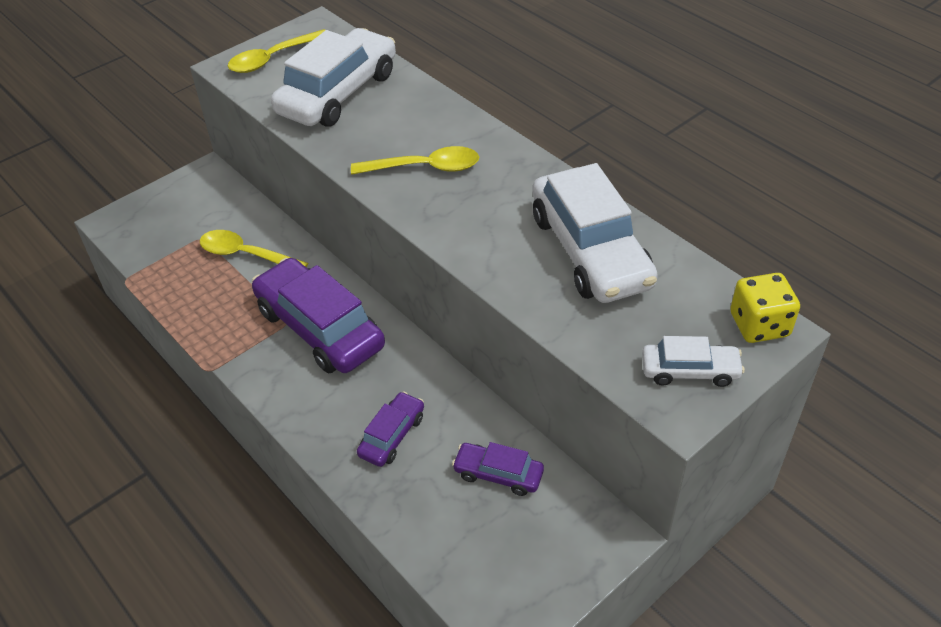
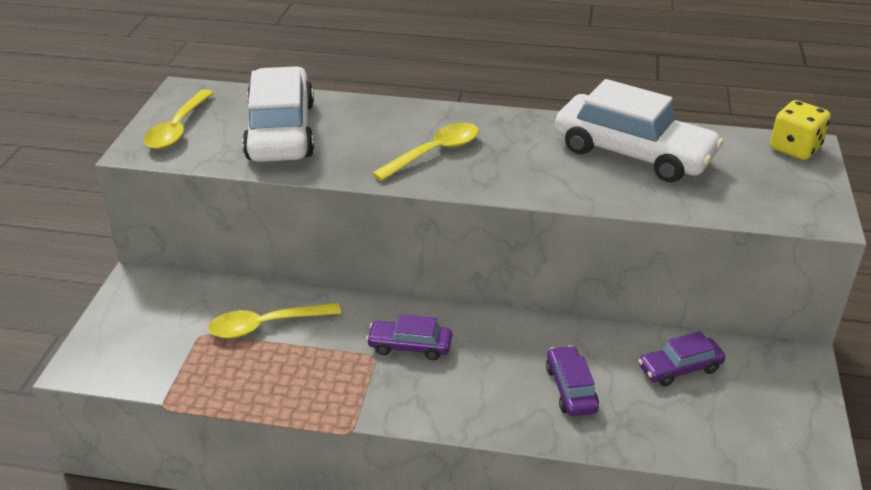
camera: 40 degrees left, 10 degrees down
purple car [251,258,385,373] -> purple car [366,314,452,360], size x0.50
white car [642,336,745,387] -> none

